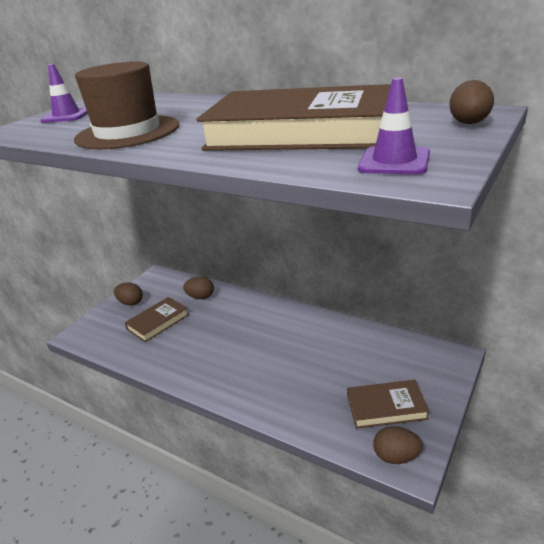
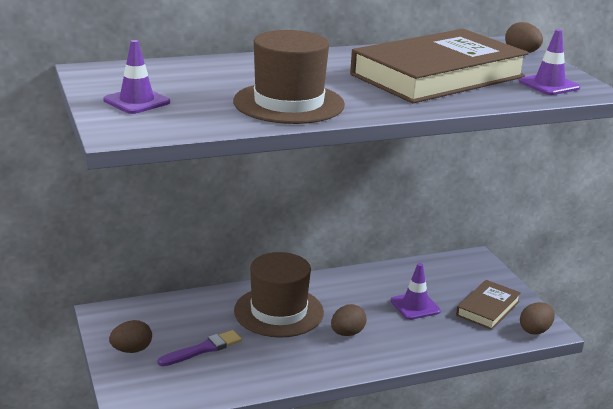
camera: 55 degrees left, 5 degrees down
brown book [125,297,189,342] -> purple brush [157,330,242,366]
brown egg [183,276,214,299] -> brown egg moved to [331,304,367,336]
none -> brown hat [234,252,324,337]
none -> purple traffic cone [391,263,441,320]

